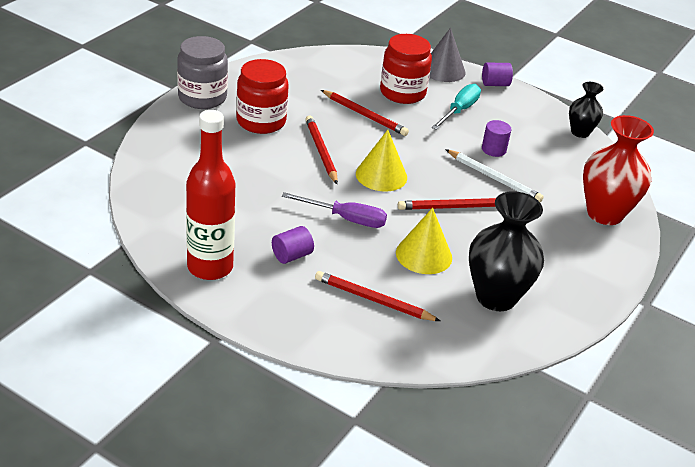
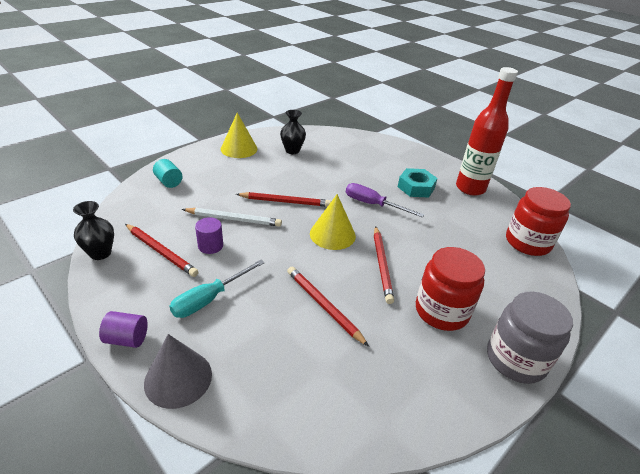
camera: 165 degrees left, 0 degrees up
purple cylinder [272,226,314,264] -> turquoise nut [398,168,438,197]
red pencil [315,271,440,321] -> red pencil moved to [125,224,199,277]
red jar [380,34,432,104] -> red jar moved to [506,187,571,256]
yellow cone [396,208,452,274] -> yellow cone moved to [221,113,258,158]
white pencil [445,149,544,202] -> white pencil turned 135 degrees clockwise [182,208,282,227]
black vase [469,191,544,311] -> black vase [280,110,306,154], size x0.56
red vase [583,115,654,225] -> turquoise cylinder [153,159,183,188]

